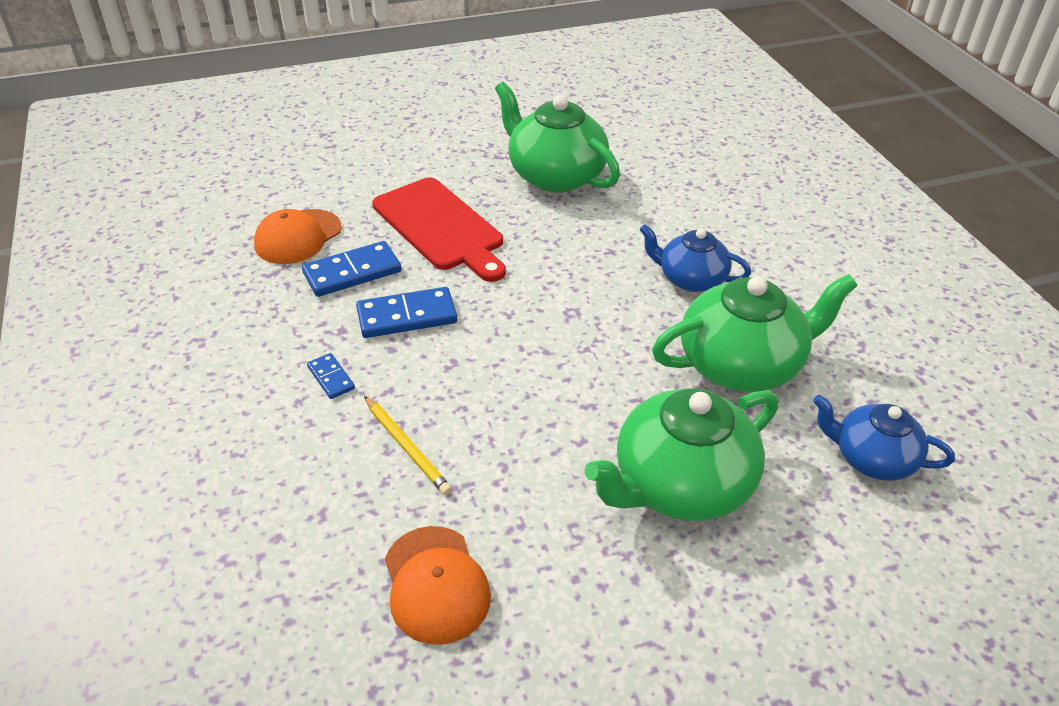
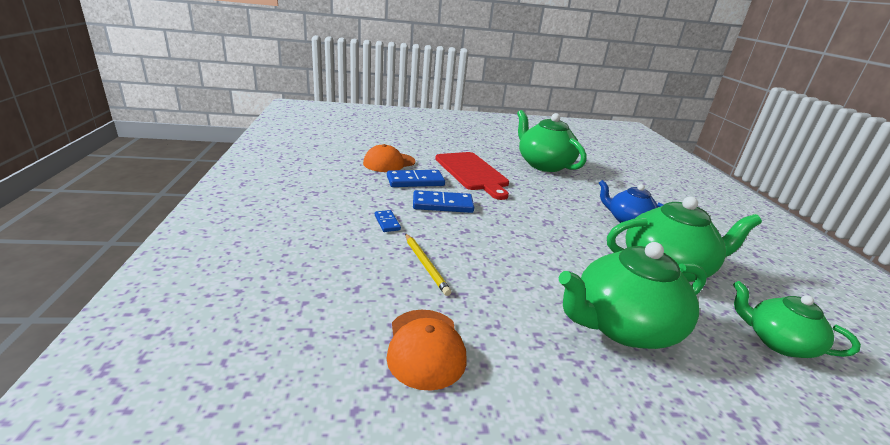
camera: 10 degrees right, 15 degrees down
blue teapot [813,395,955,481] -> green teapot [733,281,861,358]

